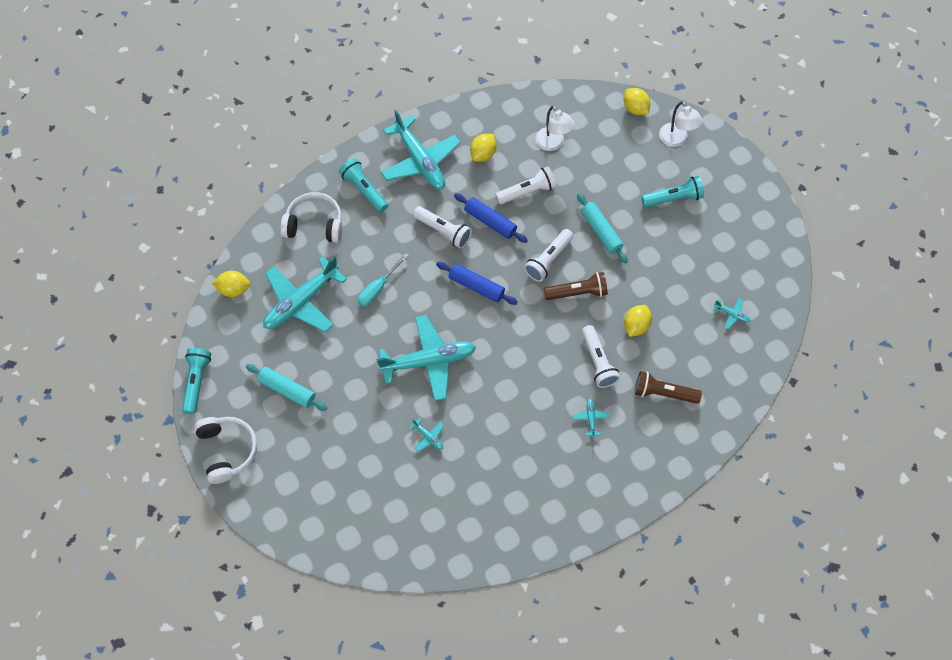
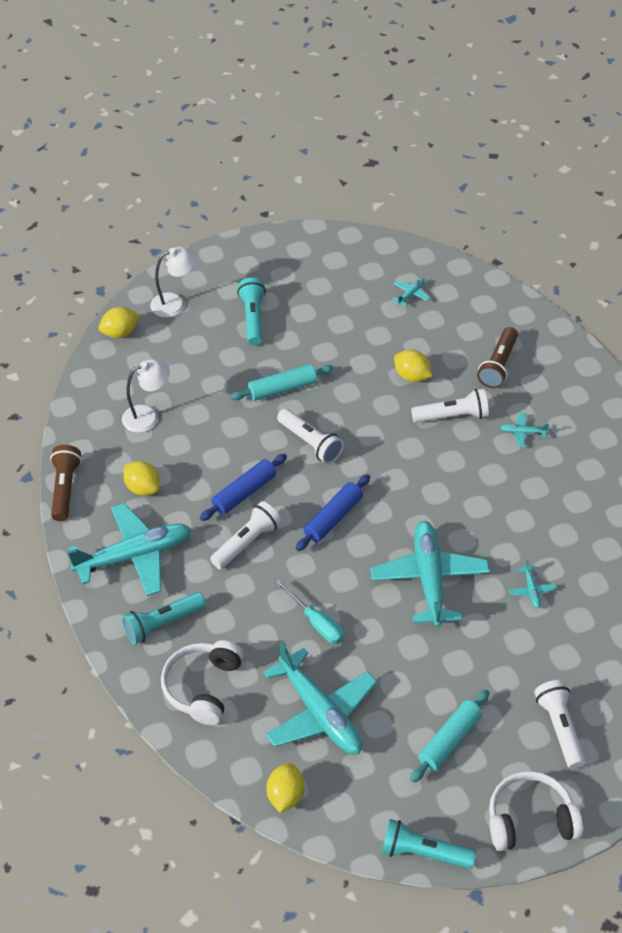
camera: 80 degrees left, 15 degrees down
turquoise plane [409,418,444,452] -> turquoise plane turned 120 degrees clockwise [508,560,556,608]
white flashlight [495,167,556,204] -> white flashlight moved to [535,680,585,769]
brown flashlight [544,272,608,300] -> brown flashlight moved to [50,445,82,521]

